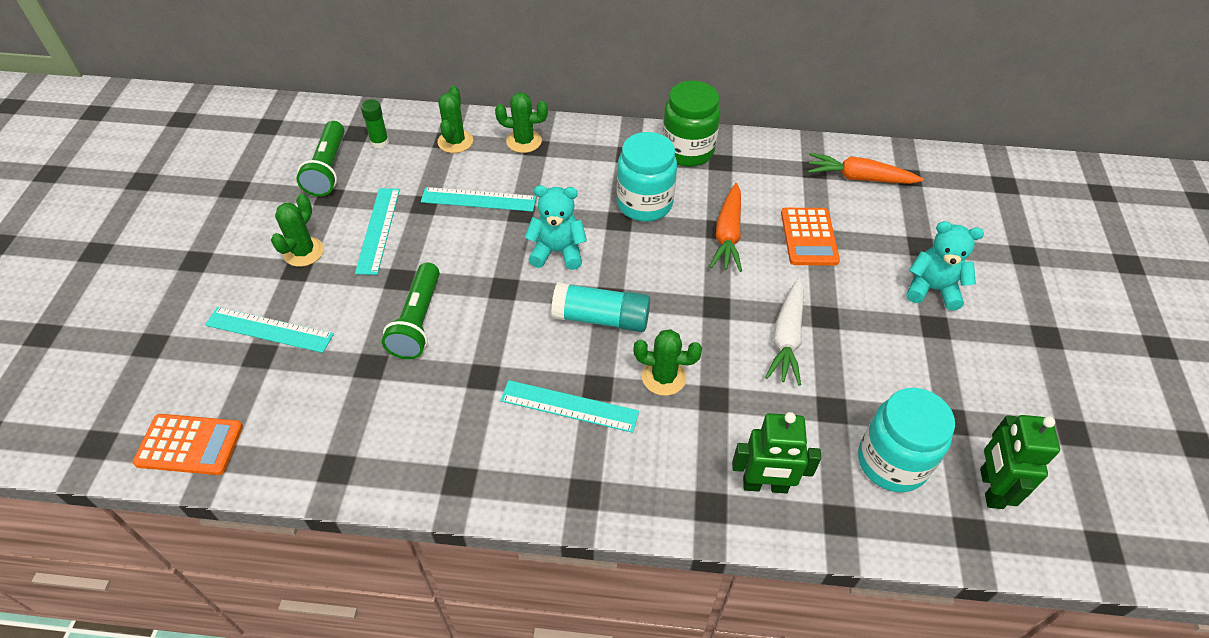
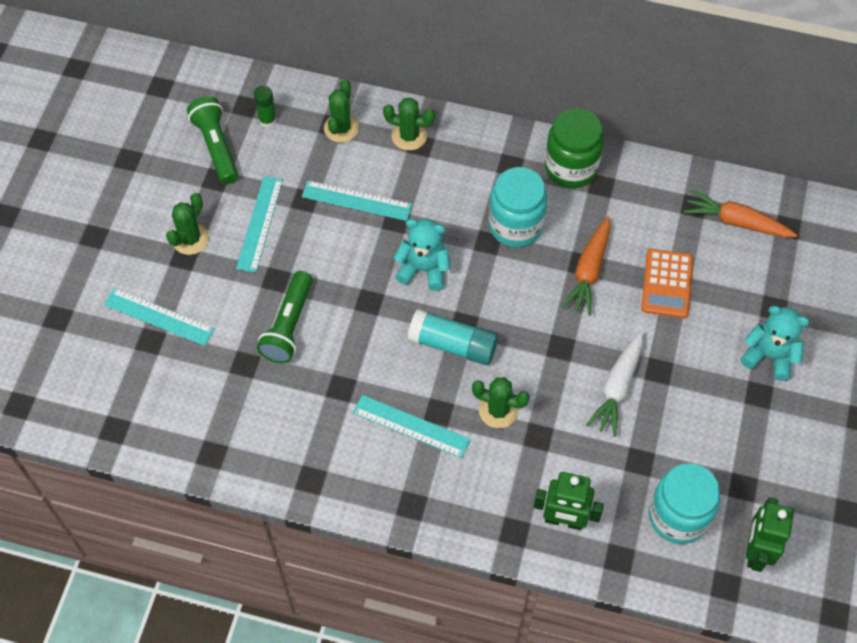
camera: 10 degrees right, 10 degrees up
orange calculator [133,414,243,475] -> none
green flashlight [296,121,345,196] -> green flashlight turned 150 degrees clockwise [187,96,238,184]

